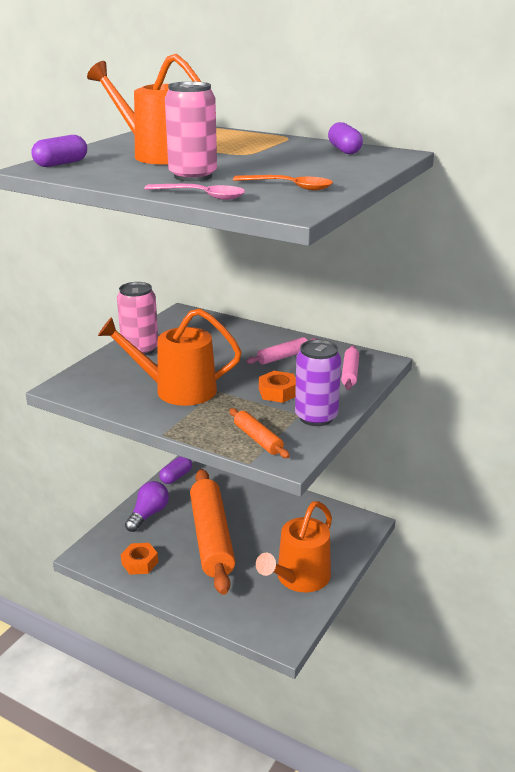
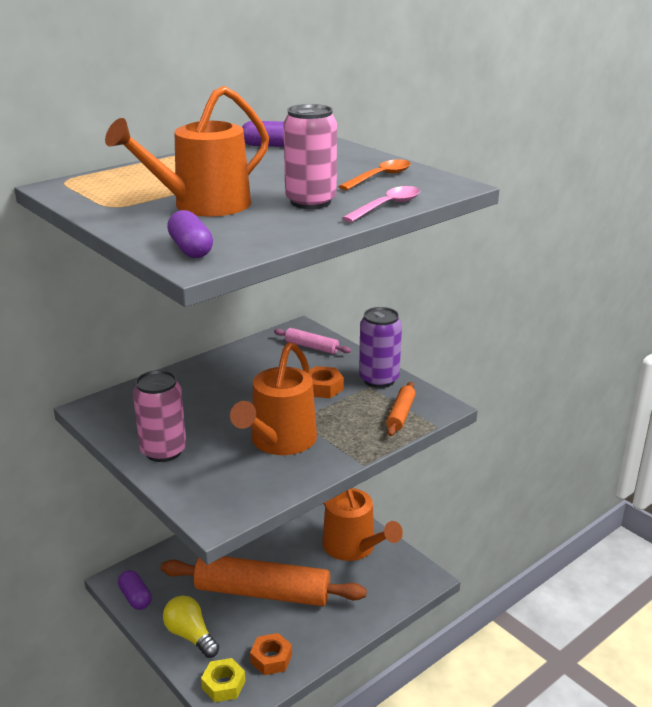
camera: 70 degrees left, 0 degrees up
purple light bulb [125,481,169,532] -> yellow light bulb [163,595,219,658]
orange rolling pin [229,408,290,458] -> orange rolling pin turned 60 degrees counterclockwise [386,382,416,436]
pink rolling pin [246,337,318,365] -> none
none -> yellow nut [201,658,246,702]

